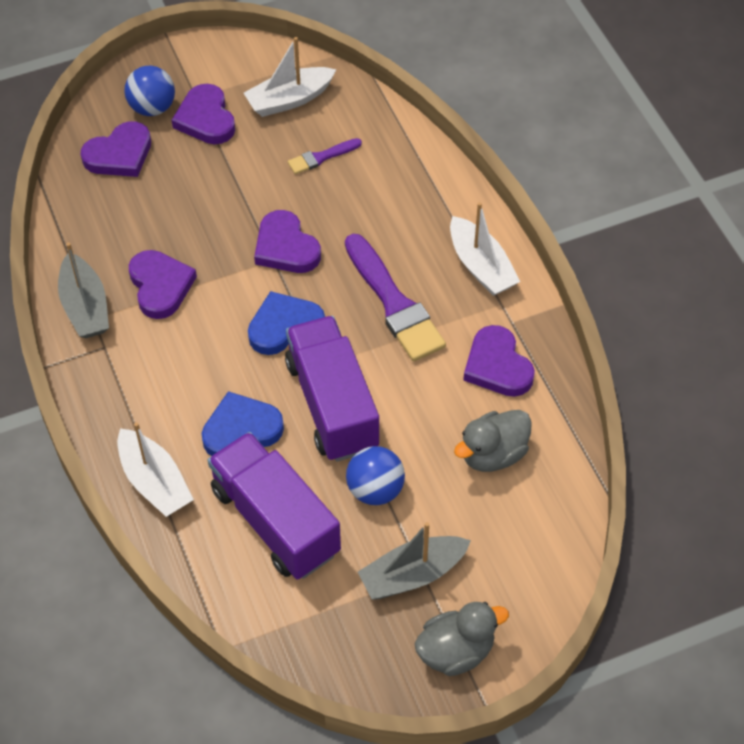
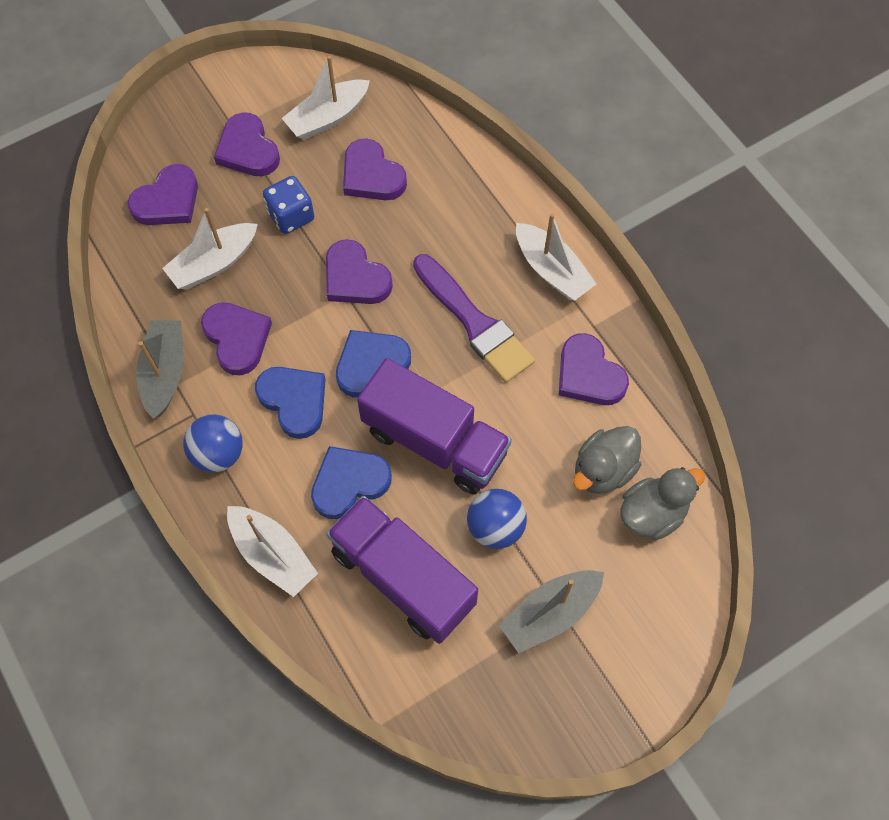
camera: 10 degrees left, 10 degrees up
grey boat [58,243,109,338] -> grey boat turned 150 degrees counterclockwise [136,320,183,419]
blue ball [124,66,175,116] -> blue ball moved to [183,415,243,473]
purple truck [285,316,379,462] -> purple truck turned 150 degrees clockwise [357,358,512,495]
purple brush [288,138,362,174] -> purple heart [343,138,407,200]
grey duck [415,602,509,676] -> grey duck moved to [621,467,705,540]
none -> white boat [162,208,258,289]
none -> blue heart [255,367,326,439]
none -> blue dice [263,176,314,234]

